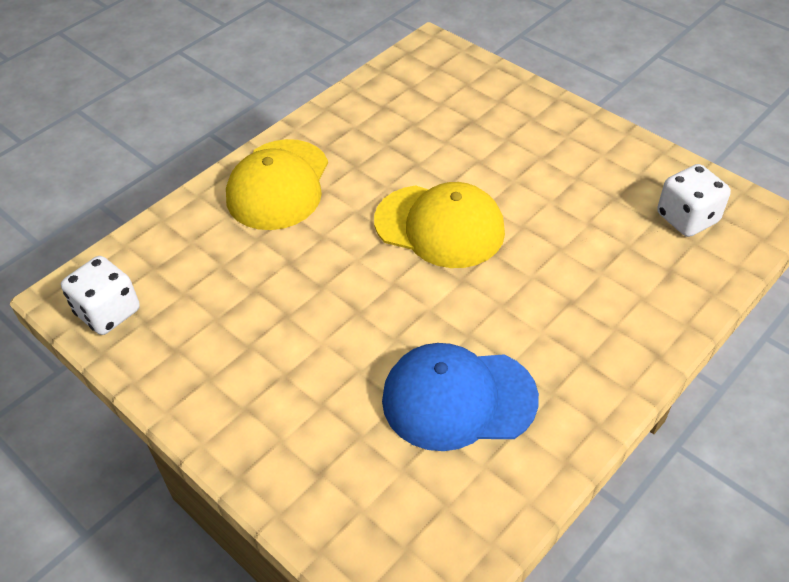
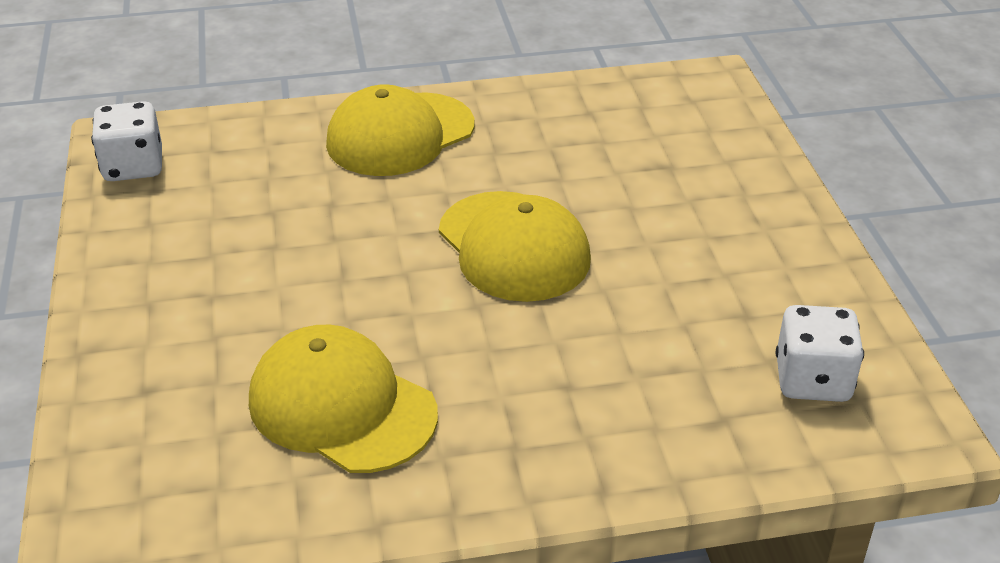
camera: 35 degrees right, 10 degrees down
blue cap [382,343,539,451] -> yellow cap [249,325,438,473]

